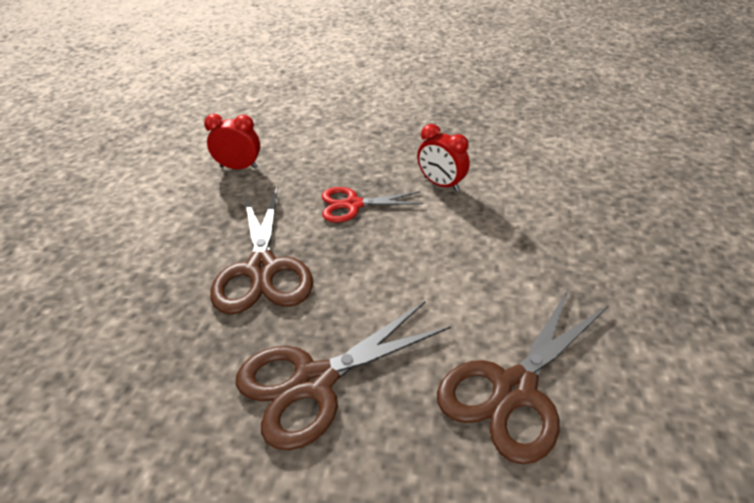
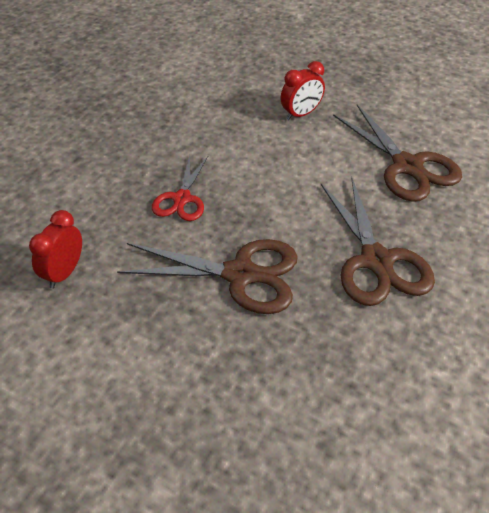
camera: 75 degrees left, 5 degrees up
red clock [417,124,470,191] -> red clock moved to [281,61,325,120]

